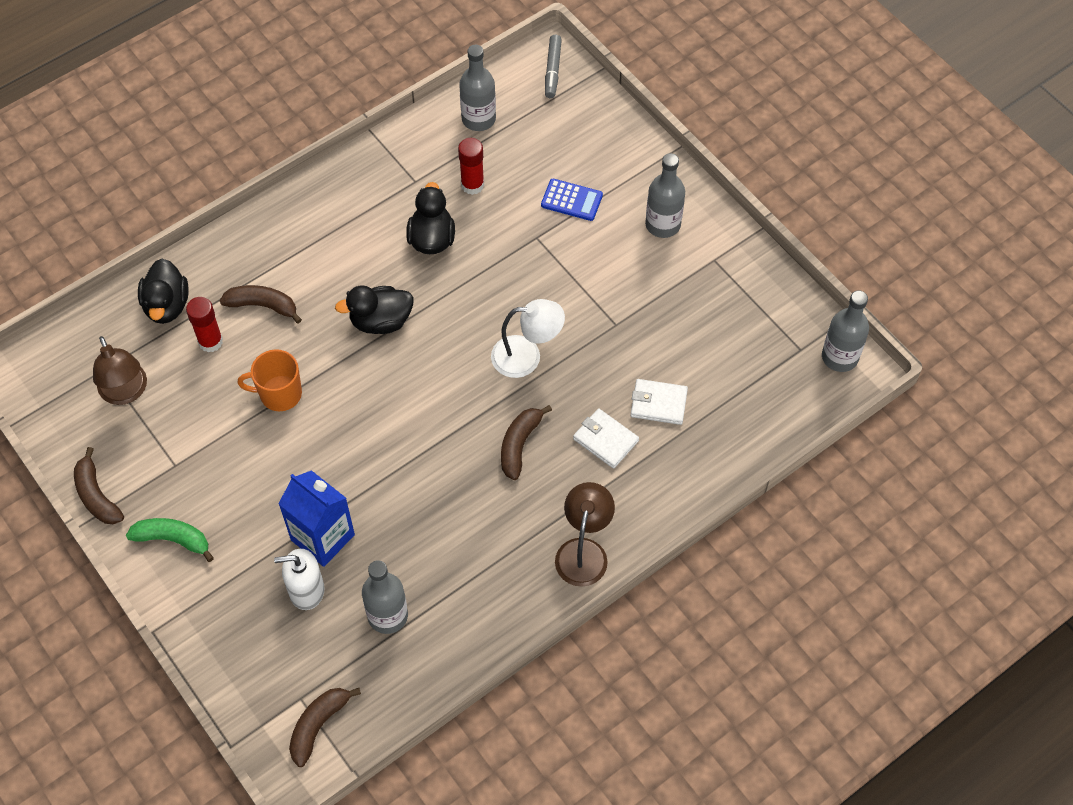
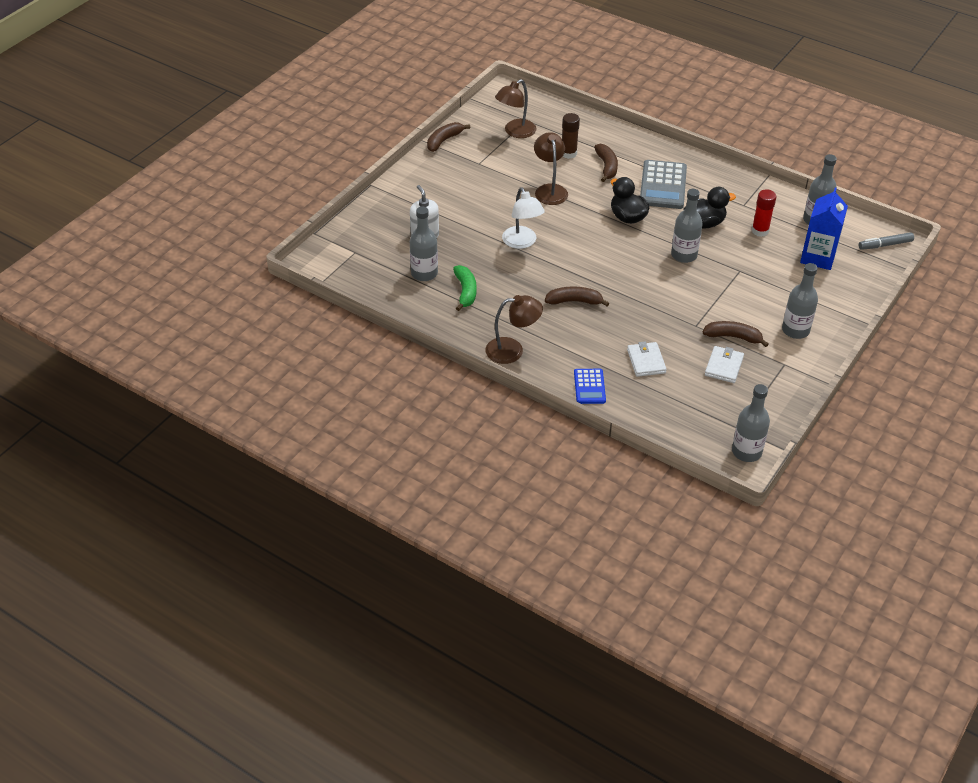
camera: 70 degrees right, 15 degrees down
green banana [126,518,214,562] -> green banana moved to [453,265,477,311]
black duck [138,259,189,324] -> none
red glue stick [186,297,223,352] -> brown glue stick [562,113,580,159]
orange mug [237,349,302,411] -> brown lamp [534,132,568,205]
blue carton [278,470,355,567] -> blue carton moved to [800,188,848,270]
brown banana [289,688,361,767] -> brown banana moved to [703,321,769,347]
white lamp [491,299,565,378] -> white lamp moved to [502,187,545,249]
blue calculator [541,179,603,221] -> blue calculator moved to [574,369,606,404]
white wallet [573,408,639,469] -> white wallet moved to [705,346,744,383]
none -> grey calculator [640,160,687,209]
none -> grey bottle [671,189,703,263]

